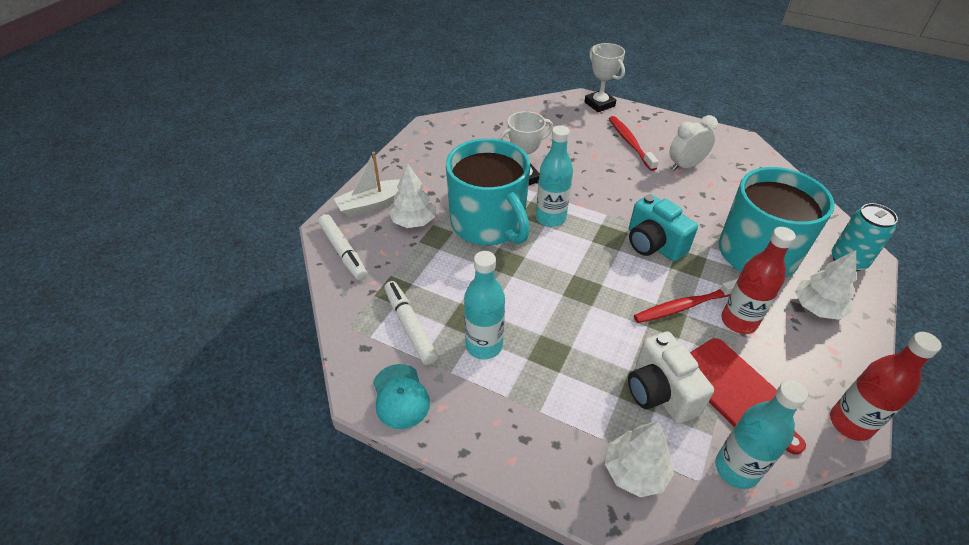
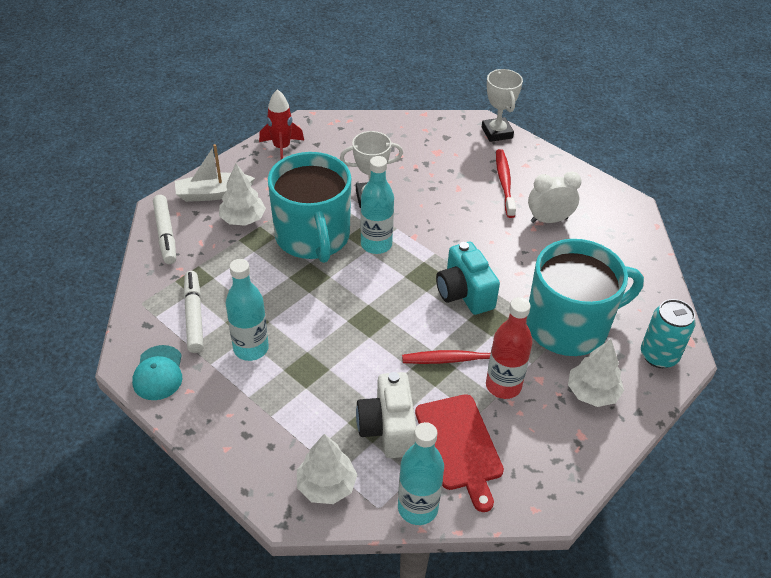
camera: 15 degrees right, 0 degrees up
red bottle [830,332,942,441] -> none
none -> red rocket [259,89,304,159]

